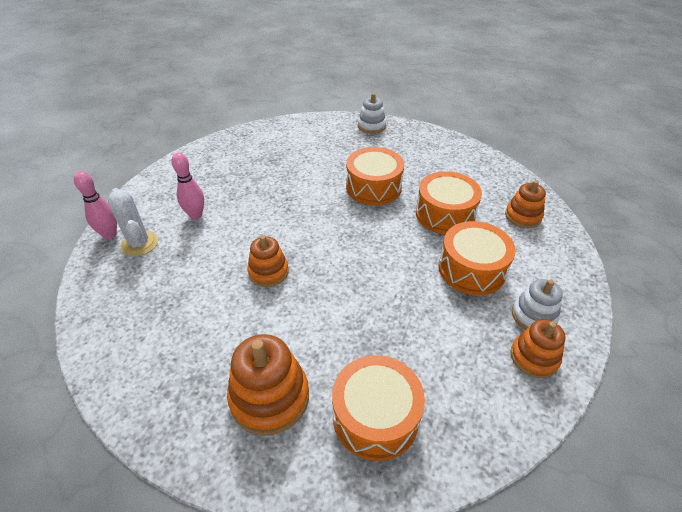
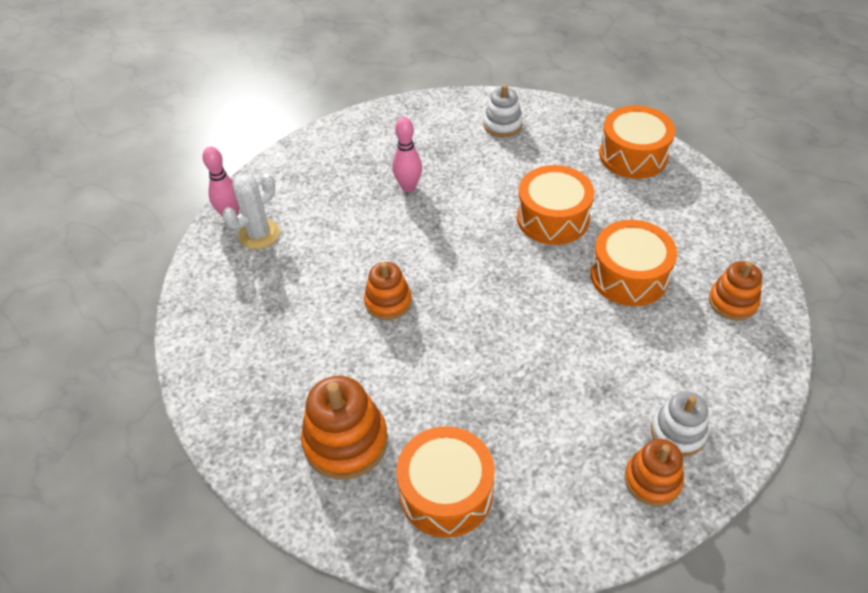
camera: 20 degrees right, 5 degrees up
white cactus [108,188,158,256] -> white cactus turned 60 degrees clockwise [222,173,280,249]
pink bowling pin [171,152,204,220] -> pink bowling pin moved to [392,117,422,192]
white stacking toy [358,93,386,134] -> white stacking toy moved to [483,84,523,137]
orange drum [438,221,516,295] -> orange drum moved to [599,105,675,179]

